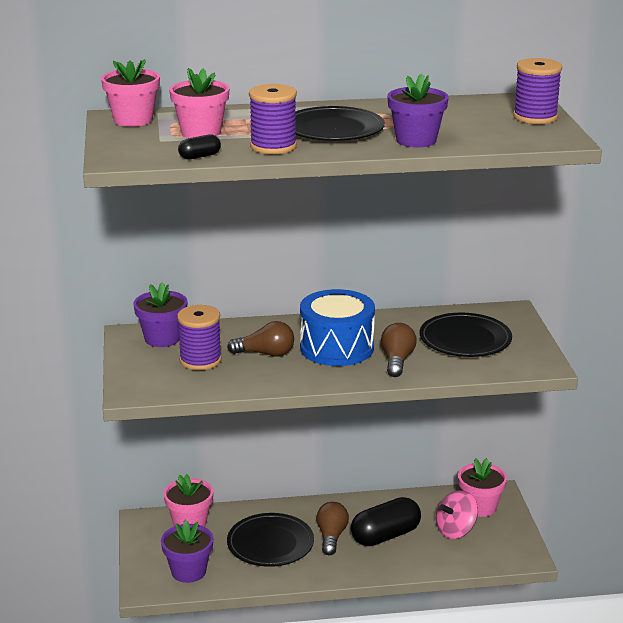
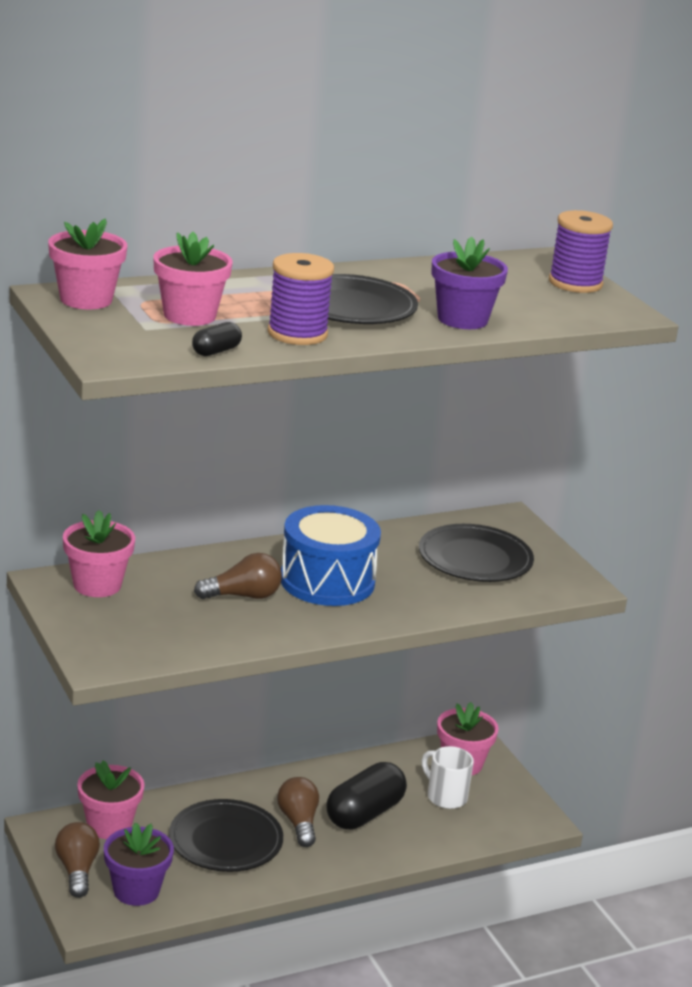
camera: 20 degrees left, 0 degrees up
purple flower pot [133,282,188,347] -> pink flower pot [63,510,135,597]
purple spool [177,305,222,370] -> none
brown light bulb [381,323,417,377] -> brown light bulb moved to [55,822,100,898]
pink spinning top [436,490,478,539] -> white mug [422,746,474,809]

